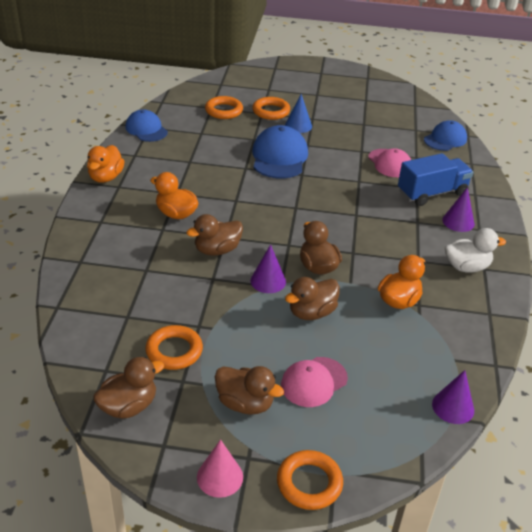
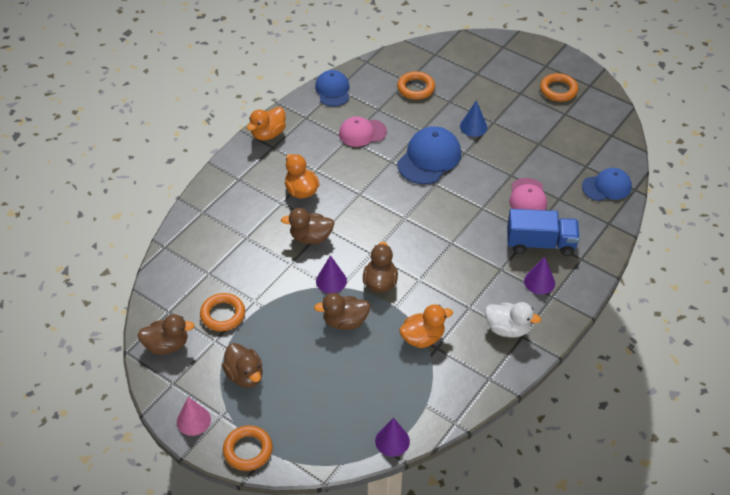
camera: 30 degrees right, 10 degrees up
orange ring [252,97,290,120] -> orange ring moved to [540,73,578,102]
pink cap [281,357,348,407] -> pink cap moved to [339,116,387,147]

